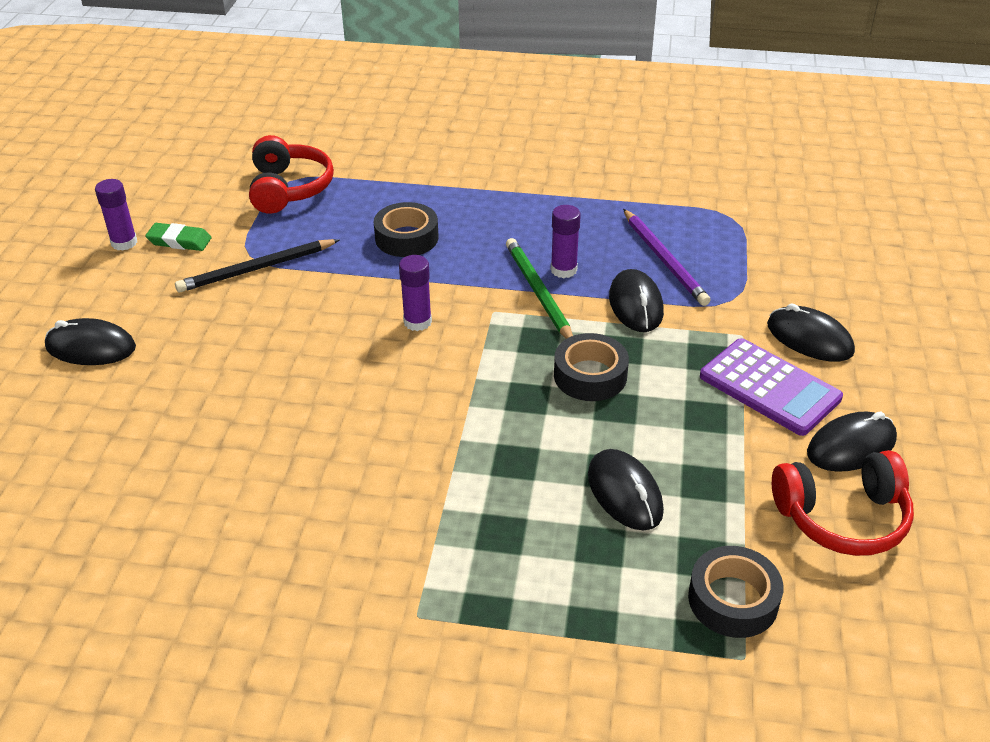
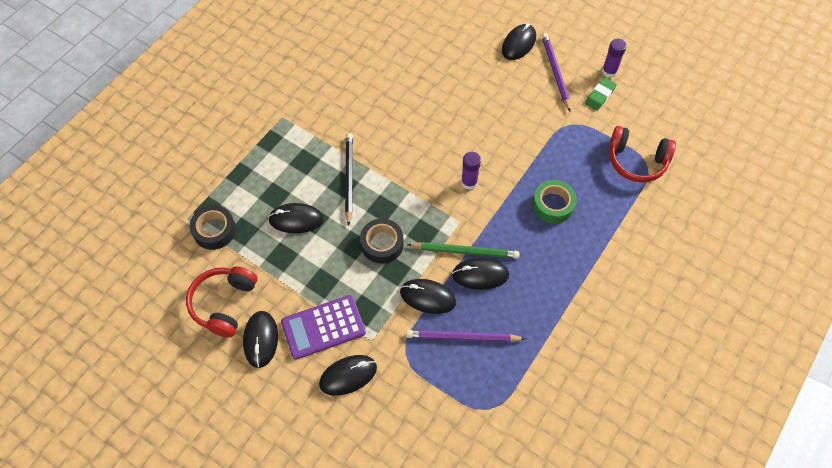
camera: 115 degrees right, 20 degrees up
black pencil [175,239,339,292] -> black pencil moved to [345,133,353,226]
black tape [374,202,439,257] -> green tape [532,180,577,223]
purple glue stick [551,205,581,278] -> black mouse [452,258,509,290]
none -> purple pencil [542,33,571,111]

